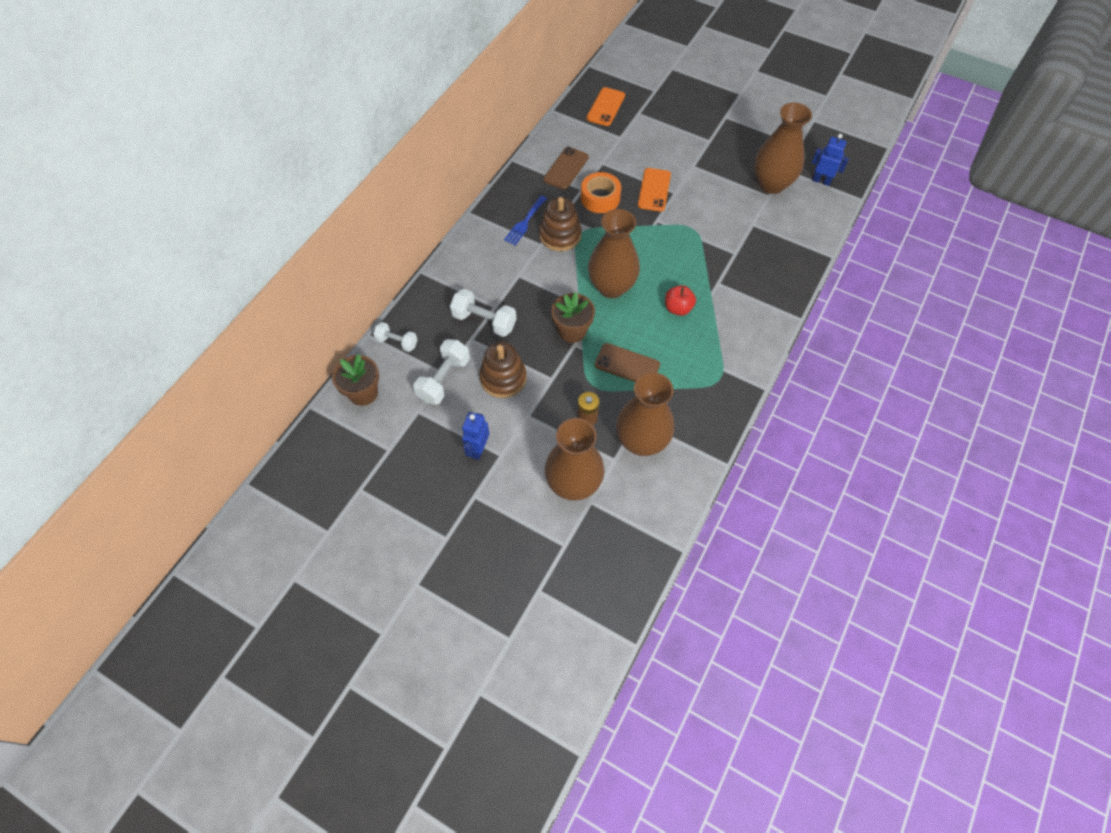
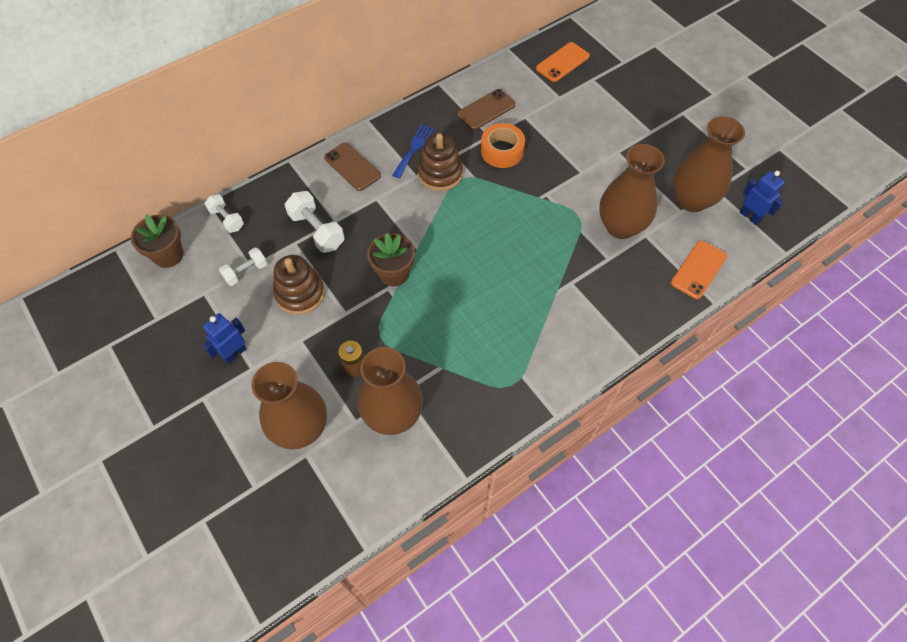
camera: 25 degrees right, 0 degrees up
white dumbbell [413,339,470,405] -> white dumbbell [219,248,267,286], size x0.64
blue fork [504,195,547,245] -> blue fork turned 150 degrees clockwise [393,124,434,178]
brown vase [588,209,640,298] -> brown vase moved to [599,144,665,239]
brown phone [595,343,660,382] -> brown phone moved to [324,142,381,191]
orange phone [638,168,671,212] -> orange phone moved to [671,241,727,299]
red apple [665,285,696,316] -> none

